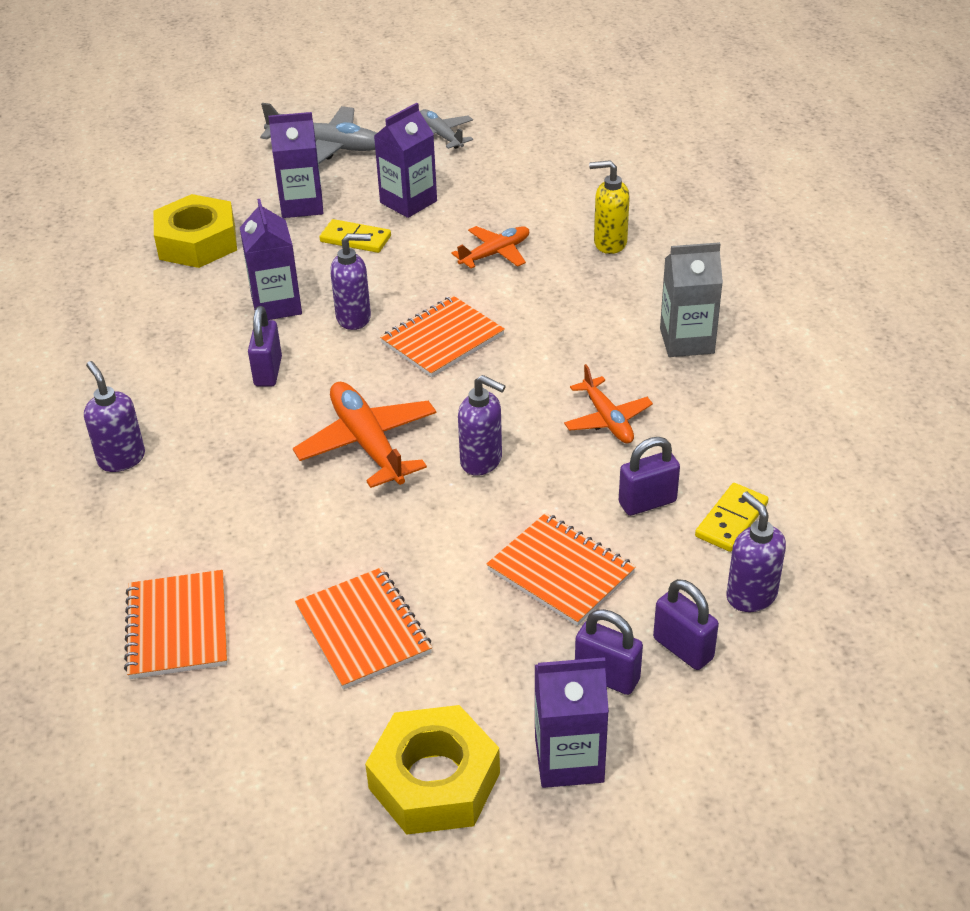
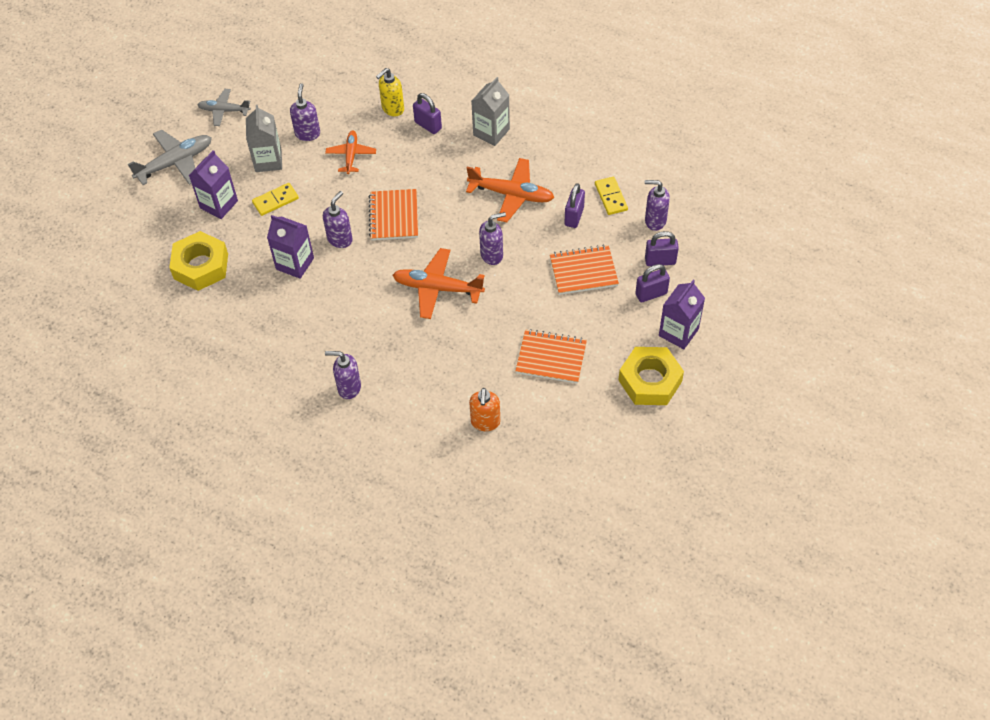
camera: 50 degrees left, 15 degrees up
orange notebook [124,570,227,679] -> orange soap dispenser [469,388,500,431]
purple padlock [248,306,282,387] -> purple padlock moved to [413,93,442,134]
purple carton [374,103,437,218] -> grey carton [246,105,282,172]
orange plane [564,364,653,443] -> orange plane [466,158,555,222], size x1.58
none -> purple soap dispenser [290,83,320,141]

